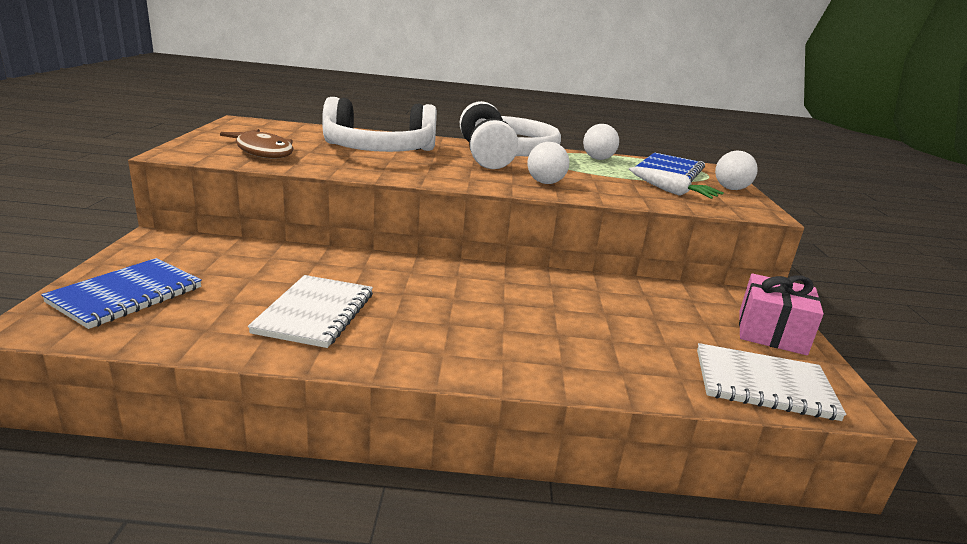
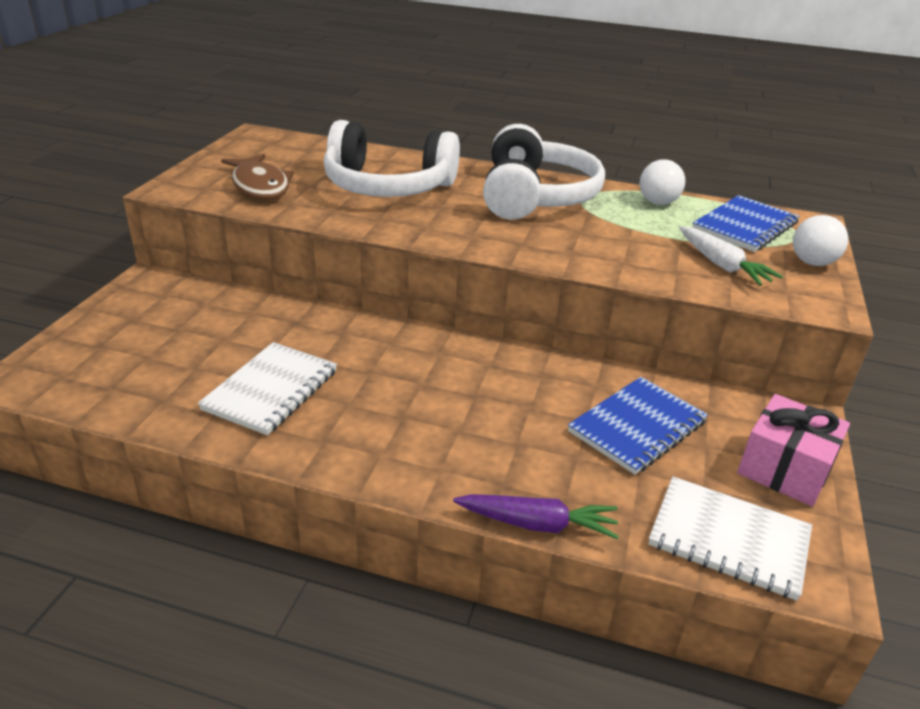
camera: 15 degrees right, 10 degrees up
blue notebook [41,258,202,329] -> blue notebook moved to [568,377,708,475]
white ball [527,142,569,184] -> none
none -> purple carrot [453,494,619,539]

